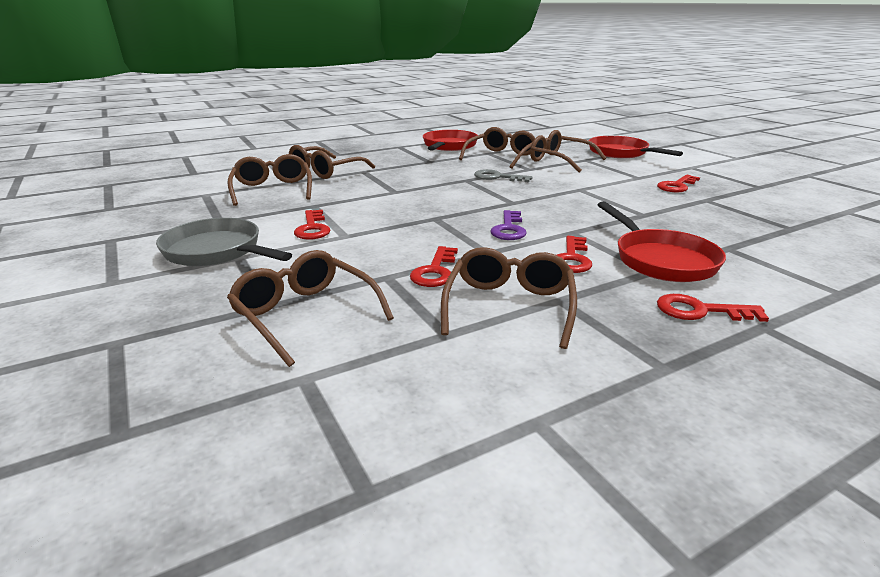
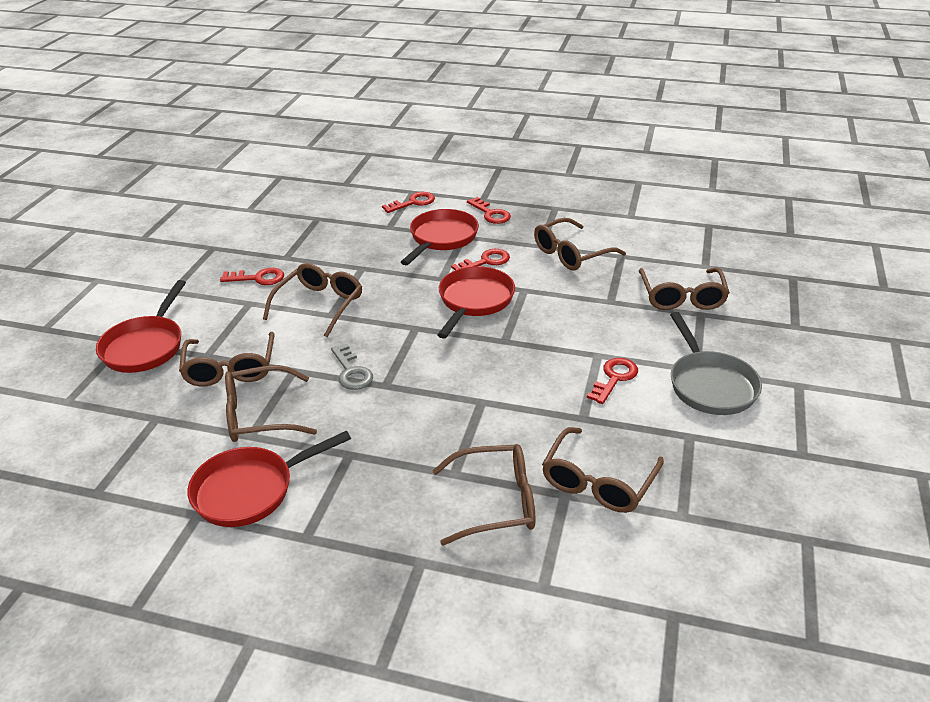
camera: 135 degrees left, 10 degrees up
red key [410,246,458,287] -> red key moved to [382,192,435,213]
purple key [491,210,527,240] -> red pan [437,266,515,339]
none -> brown glasses [263,263,362,337]

